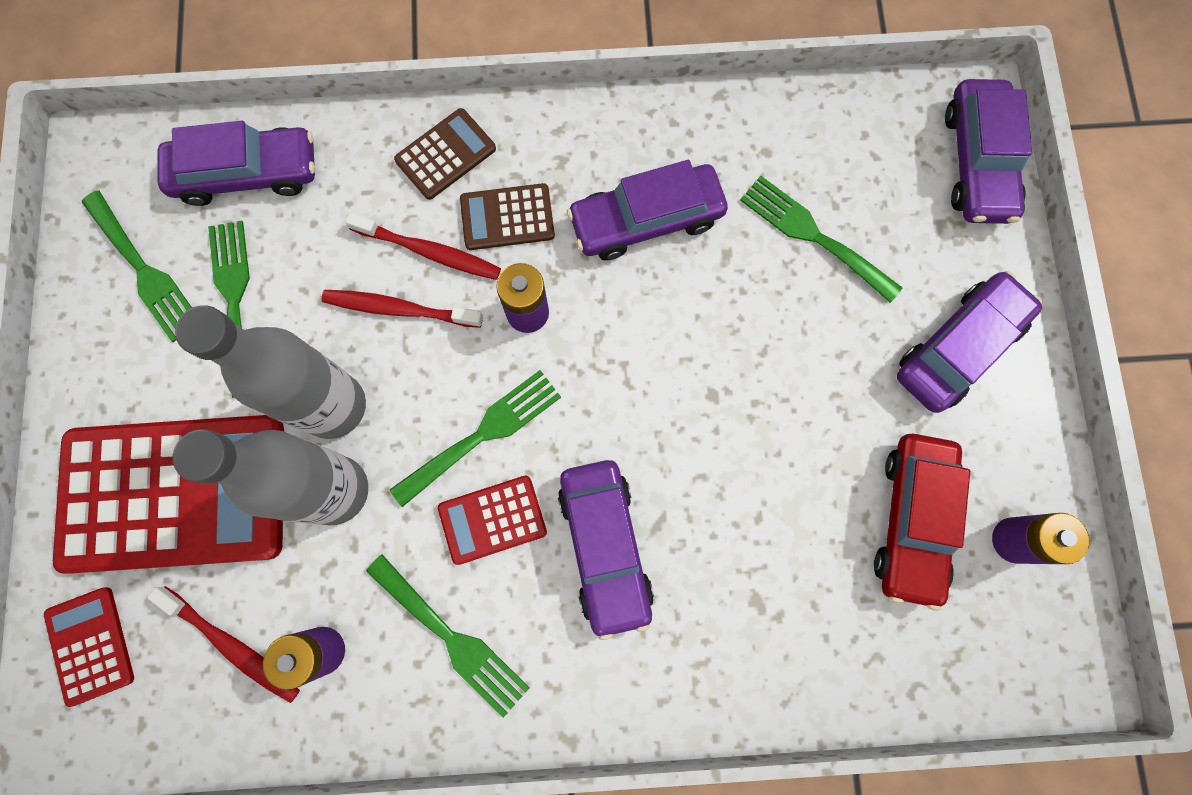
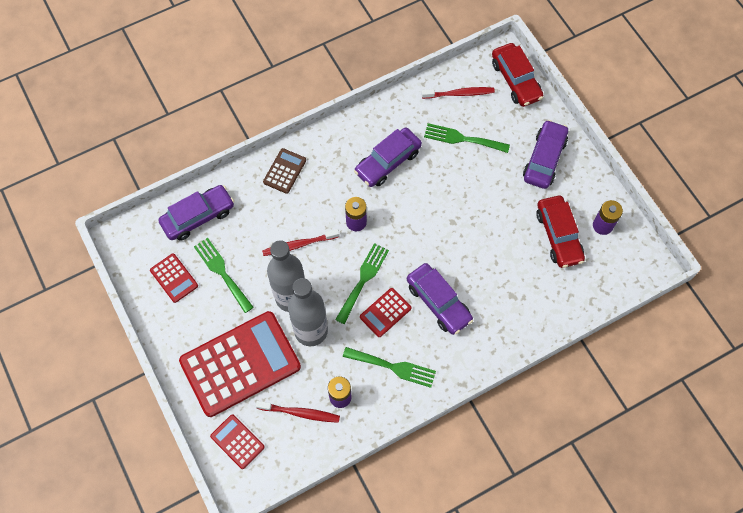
camera: 25 degrees left, 10 degrees down
green fork [82,191,192,342] -> red calculator [150,253,198,303]
red toothbrush [345,213,501,280] -> red toothbrush moved to [421,87,495,99]
brown calculator [460,183,555,250] -> none
purple car [945,79,1032,224] -> red car [492,43,543,107]

